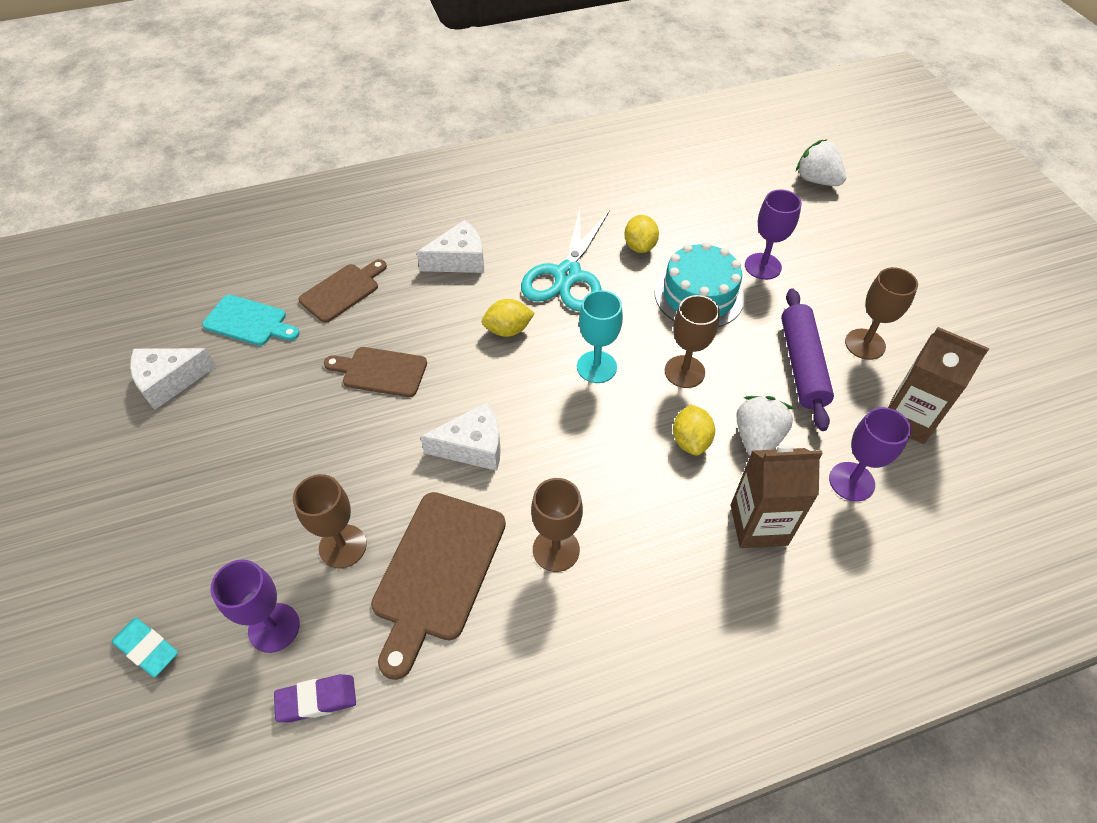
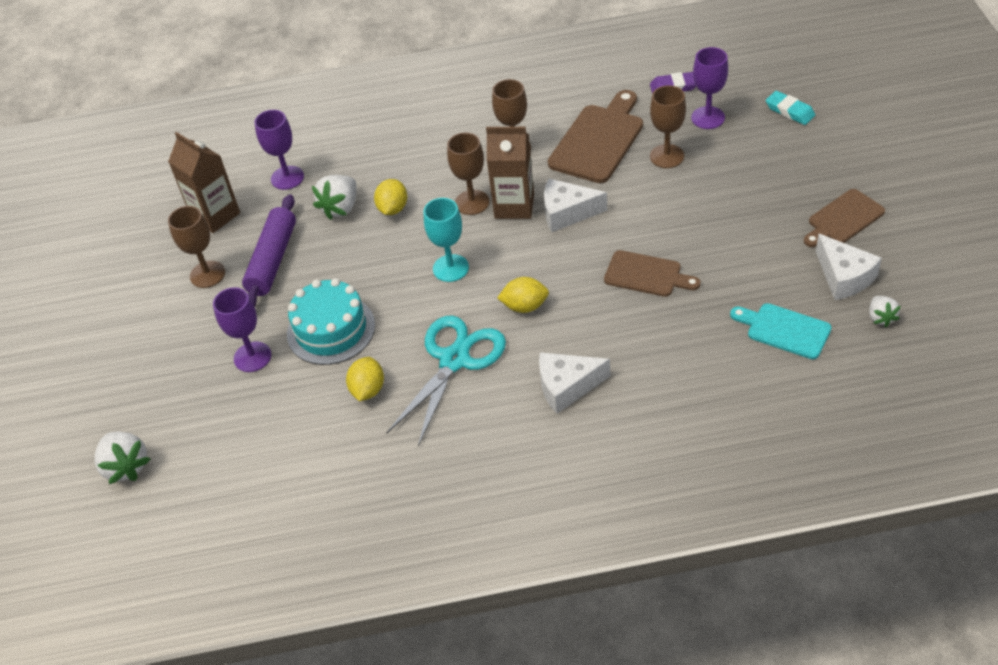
camera: 165 degrees left, 5 degrees down
white cheese [130,348,217,410] -> white cheese turned 75 degrees clockwise [816,234,882,300]
brown cutting board [298,259,387,323] -> brown cutting board moved to [804,189,885,247]
brown goblet [665,295,720,388] -> brown goblet moved to [447,133,490,215]
brown carton [731,445,823,548] -> brown carton moved to [486,127,534,219]
none -> white strawberry [869,296,901,327]

